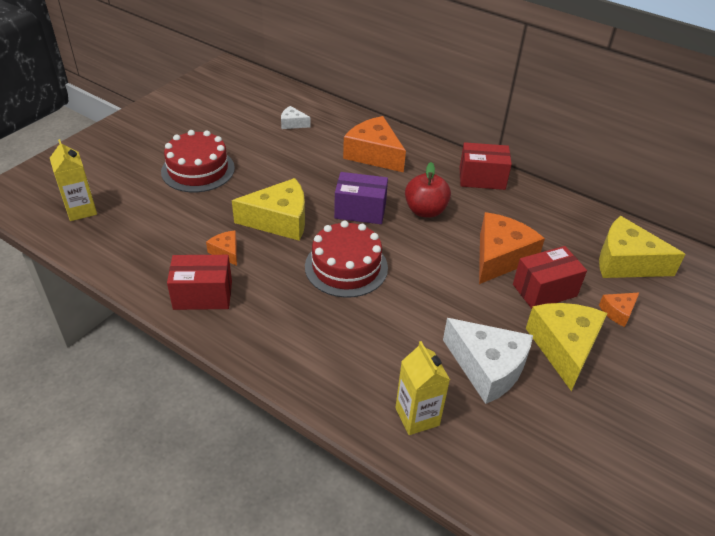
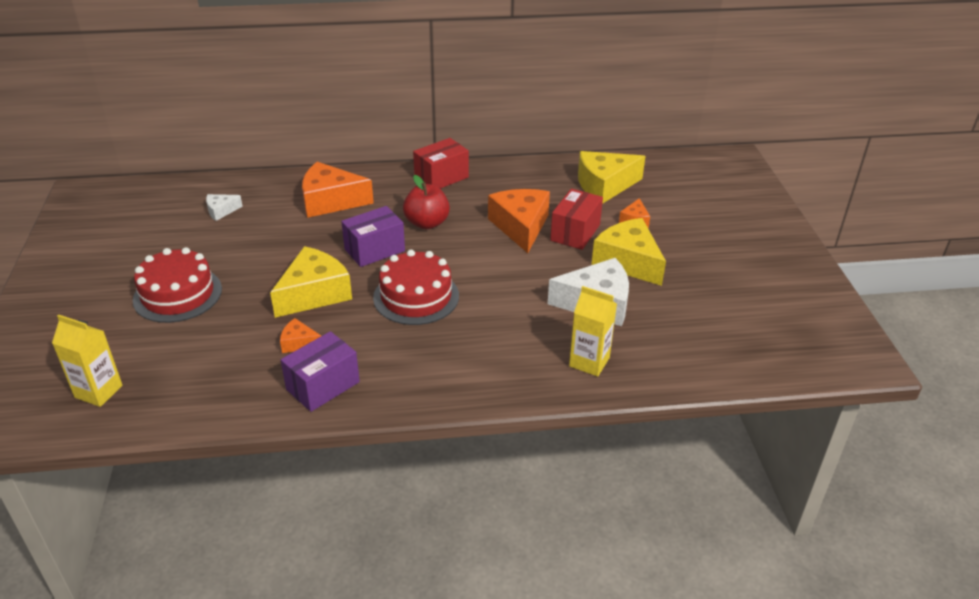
camera: 40 degrees left, 5 degrees down
red box [167,255,232,310] -> purple box [281,331,360,412]

